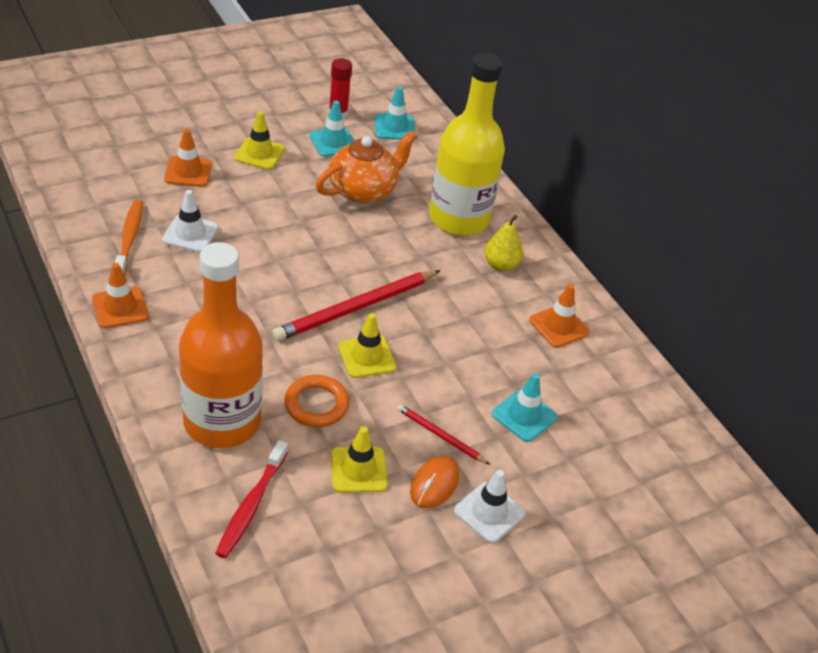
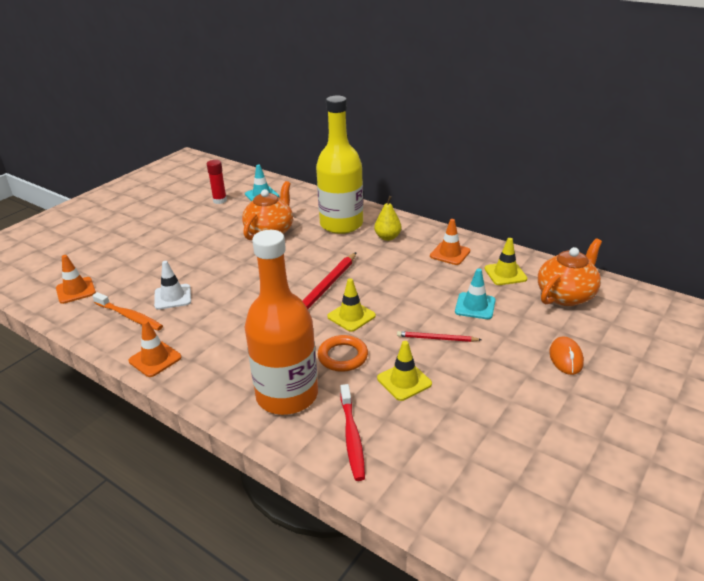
camera: 20 degrees left, 10 degrees down
orange toothbrush [115,200,143,276] -> orange toothbrush turned 150 degrees clockwise [92,292,163,331]
orange traffic cone [164,129,212,187] -> orange traffic cone moved to [56,255,96,304]
yellow traffic cone [234,111,285,170] -> yellow traffic cone moved to [484,238,527,285]
turquoise traffic cone [309,101,354,157] -> none
orange mouse [410,456,459,508] -> orange mouse moved to [549,337,584,375]
white traffic cone [454,470,525,543] -> none
none -> orange teapot [538,238,602,306]

